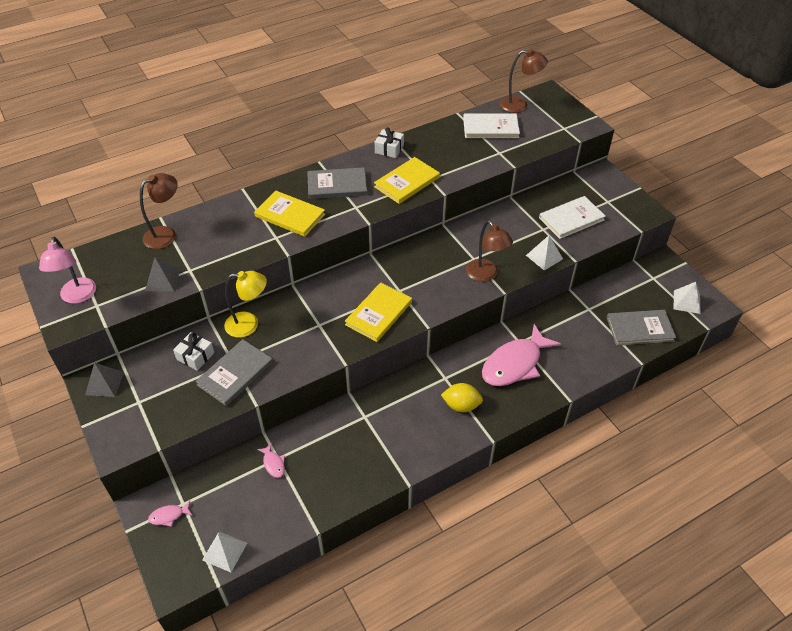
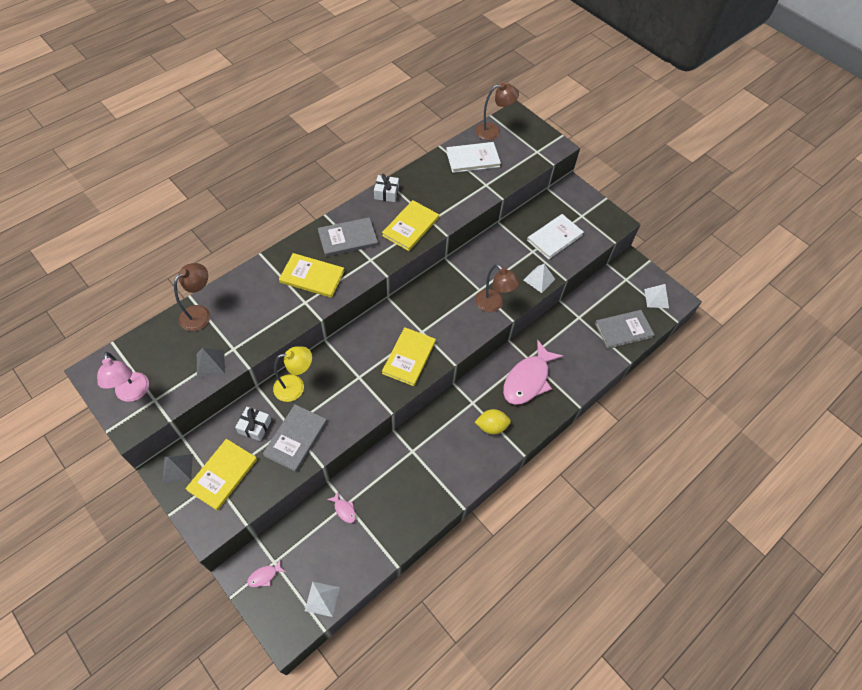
camera: 15 degrees left, 10 degrees up
none -> yellow book [185,439,257,511]

